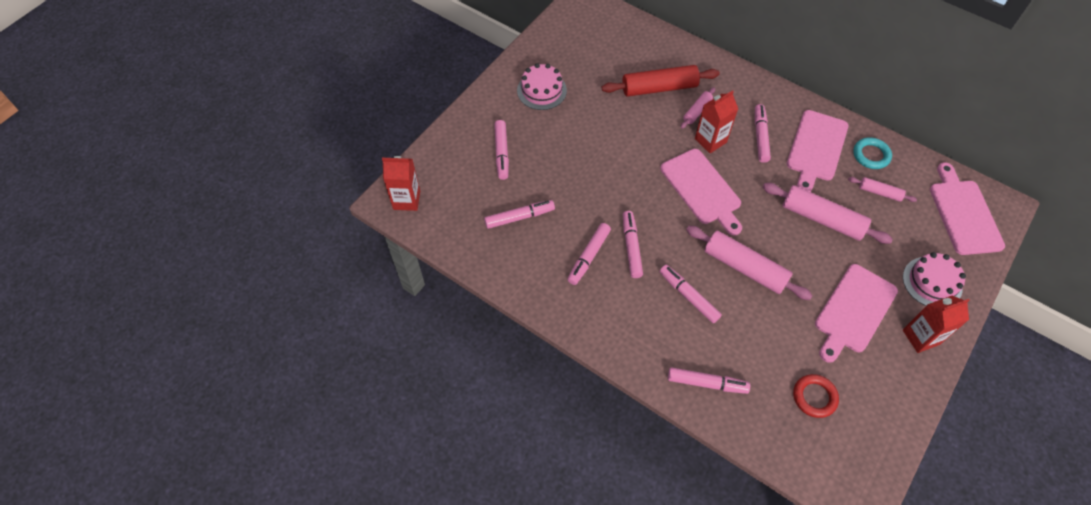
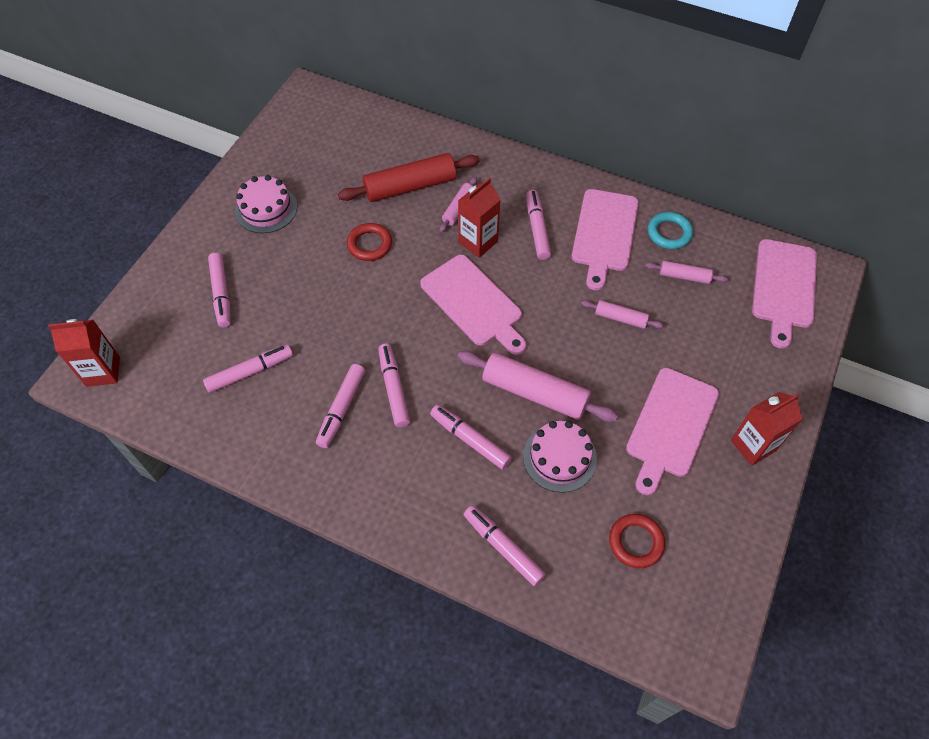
camera: 10 degrees left, 0 degrees up
pink marker [668,367,750,394] -> pink marker turned 135 degrees counterclockwise [464,505,546,586]
pink rolling pin [762,183,893,244] -> pink rolling pin [581,300,664,329], size x0.52
pink cake [903,252,966,306] -> pink cake moved to [523,421,597,493]
pink cutting board [930,162,1005,255] -> pink cutting board turned 150 degrees counterclockwise [752,239,817,349]
none -> red ring [347,223,392,261]

